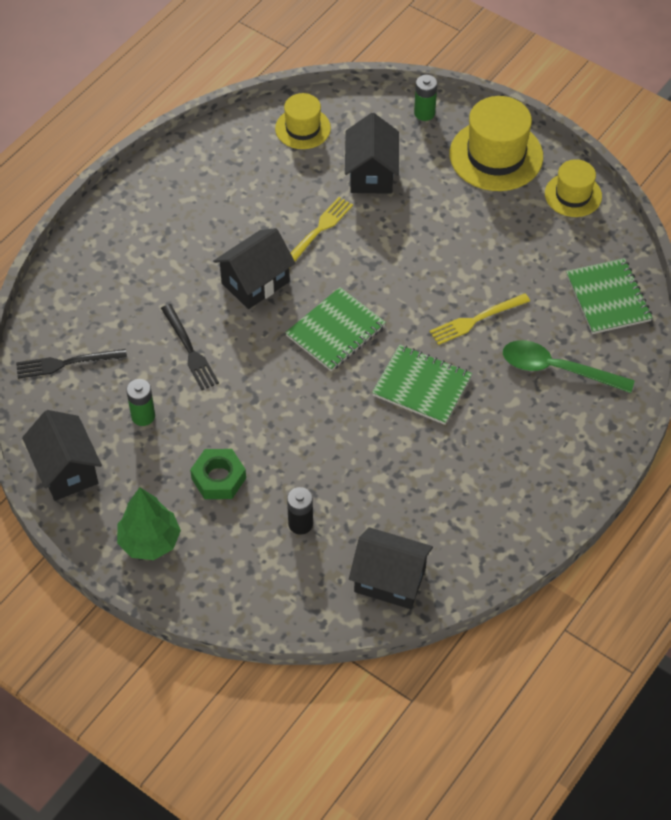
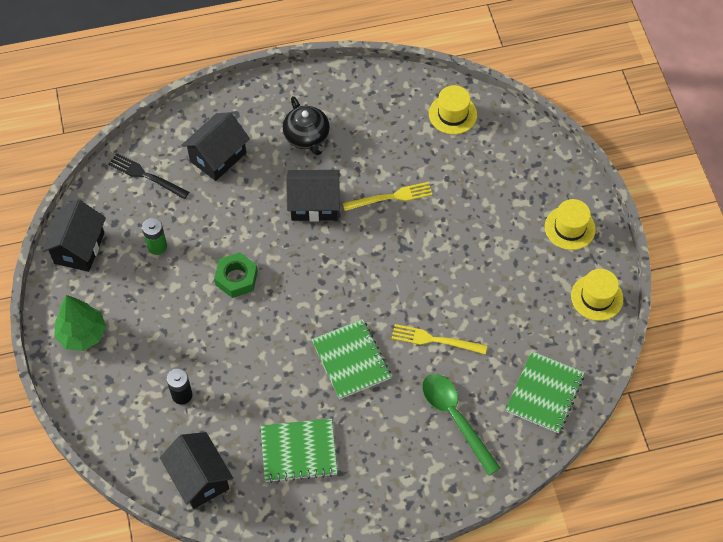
camera: 40 degrees right, 5 degrees up
black fork [161,304,219,390] -> none
green nut [190,449,246,499] -> green nut moved to [214,252,258,298]
green notebook [285,287,386,371] -> green notebook moved to [261,419,338,483]
black house [345,113,399,194] -> black house moved to [181,112,250,181]
green battery [414,75,437,121] -> none
yellow hat [449,96,543,191] -> yellow hat [545,199,596,250], size x0.60
none -> black teapot [283,96,330,155]

